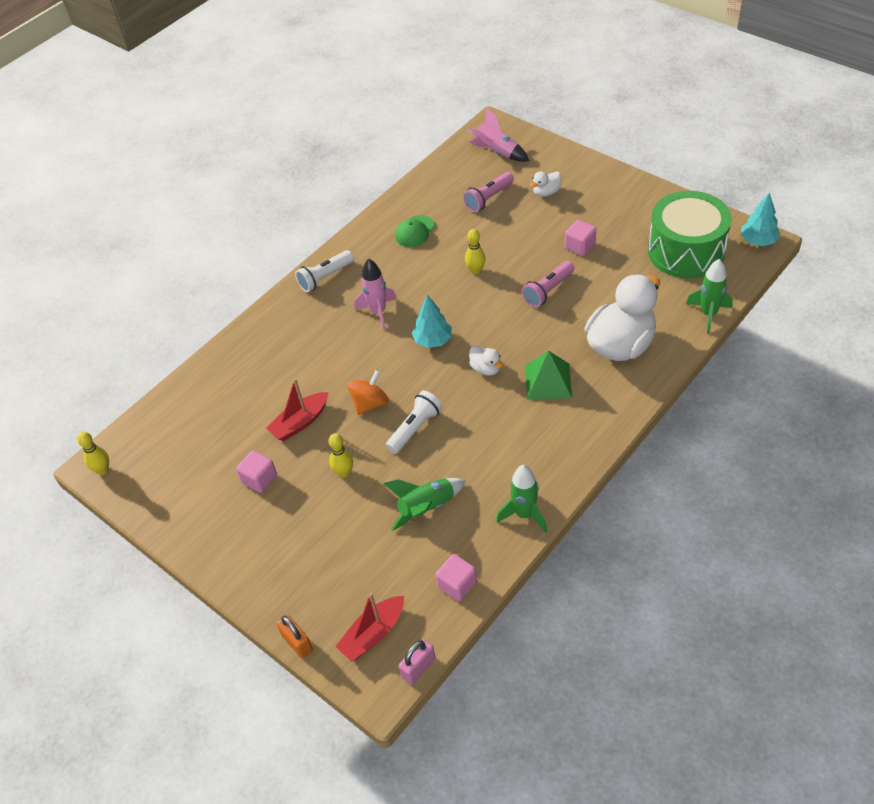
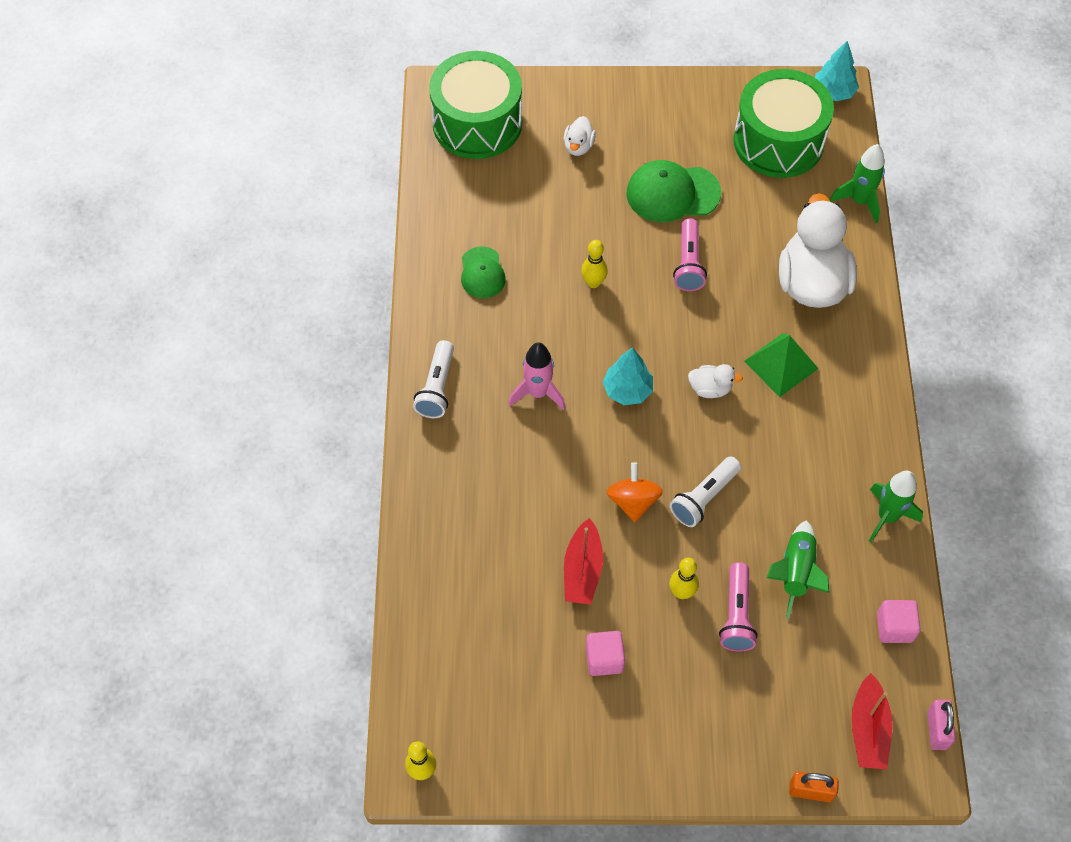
camera: 45 degrees left, 10 degrees up
white flashlight [386,390,443,454] -> white flashlight turned 135 degrees counterclockwise [670,456,741,527]
pink flashlight [463,172,514,212] -> pink flashlight moved to [719,562,758,651]
pink rocket [466,108,529,162] -> green drum [429,51,522,159]
pink cube [565,220,596,256] -> green cap [626,160,721,222]

